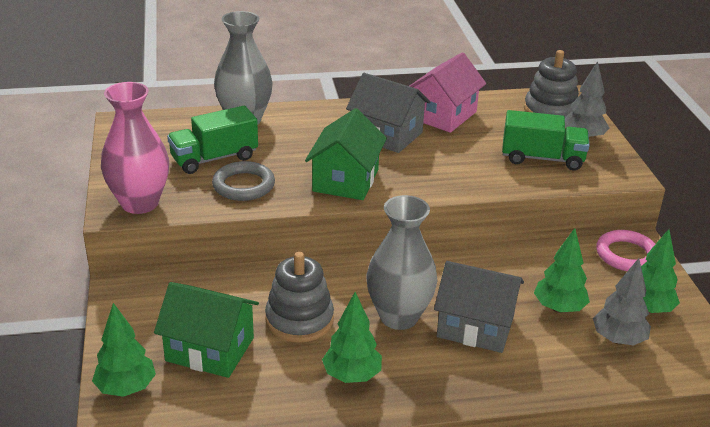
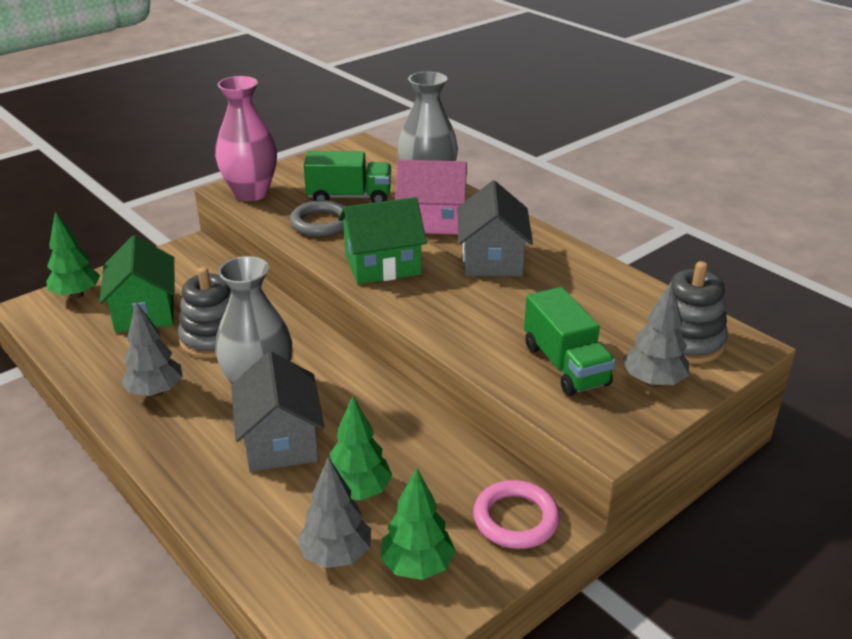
camera: 60 degrees right, 0 degrees up
green truck [167,106,258,174] -> green truck turned 150 degrees clockwise [304,151,391,203]
green tree [322,292,382,383] -> grey tree [121,302,183,397]
pink house [410,52,486,133] -> pink house moved to [395,160,467,234]

